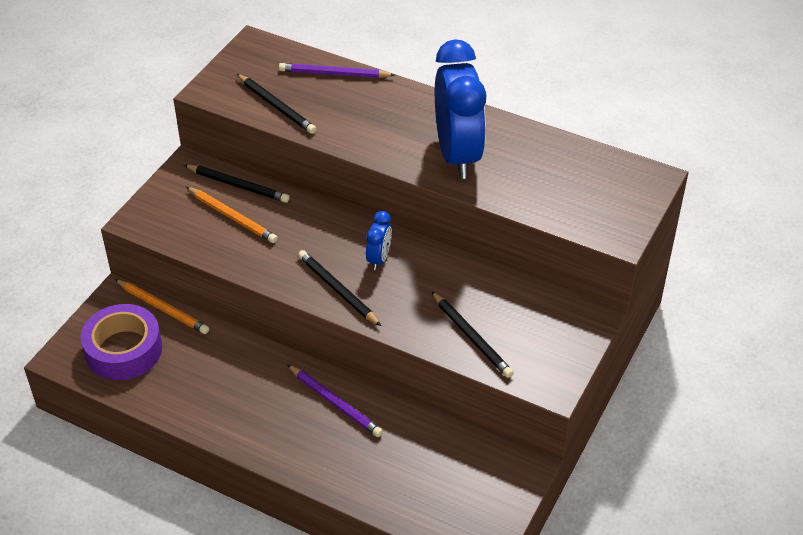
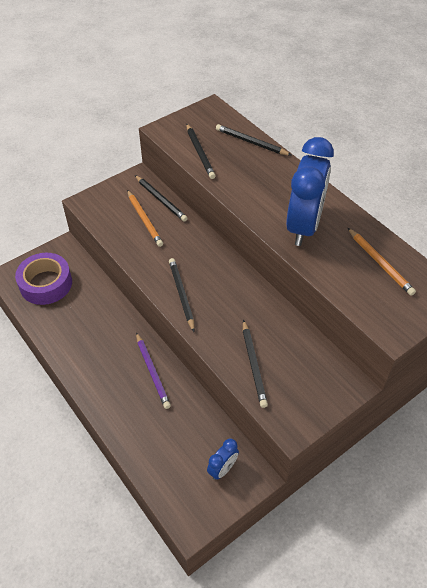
camera: 25 degrees right, 5 degrees up
orange pencil [115,279,209,334] -> orange pencil moved to [348,228,416,296]
purple pencil [279,63,395,78] -> black pencil [216,124,291,155]
blue clock [366,211,392,270] -> blue clock moved to [207,439,239,480]

